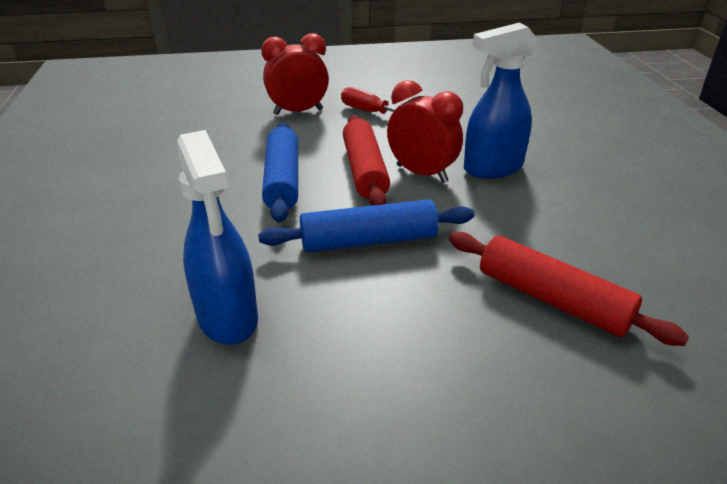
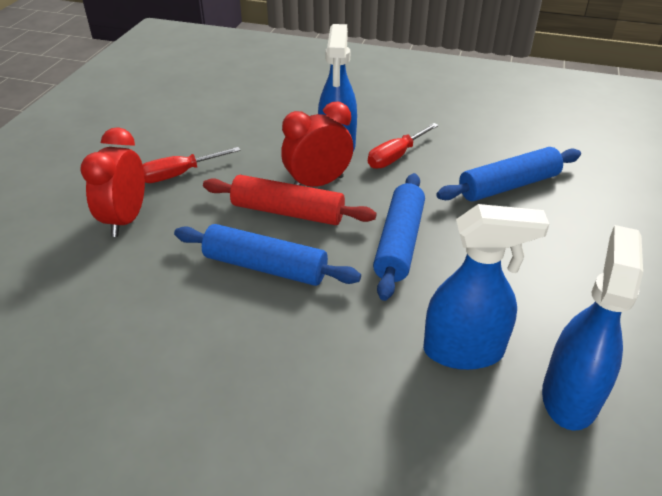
camera: 65 degrees left, 5 degrees up
red rolling pin [449,232,689,346] -> blue rolling pin [436,147,581,201]
none -> red screwdriver [368,123,439,169]
none -> blue spray bottle [542,225,643,431]

